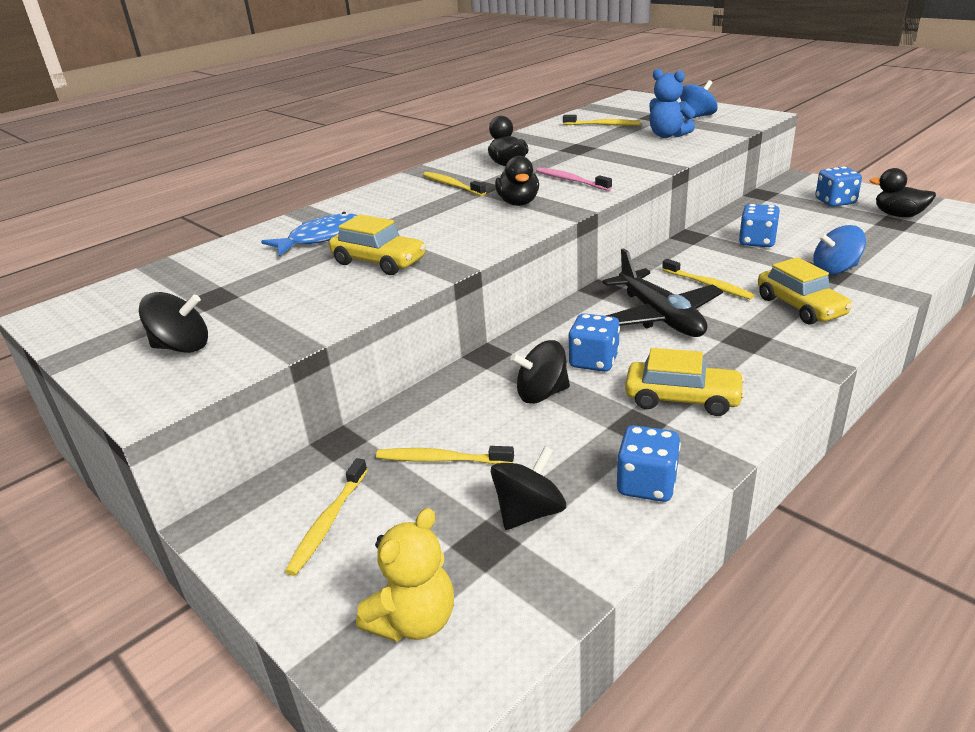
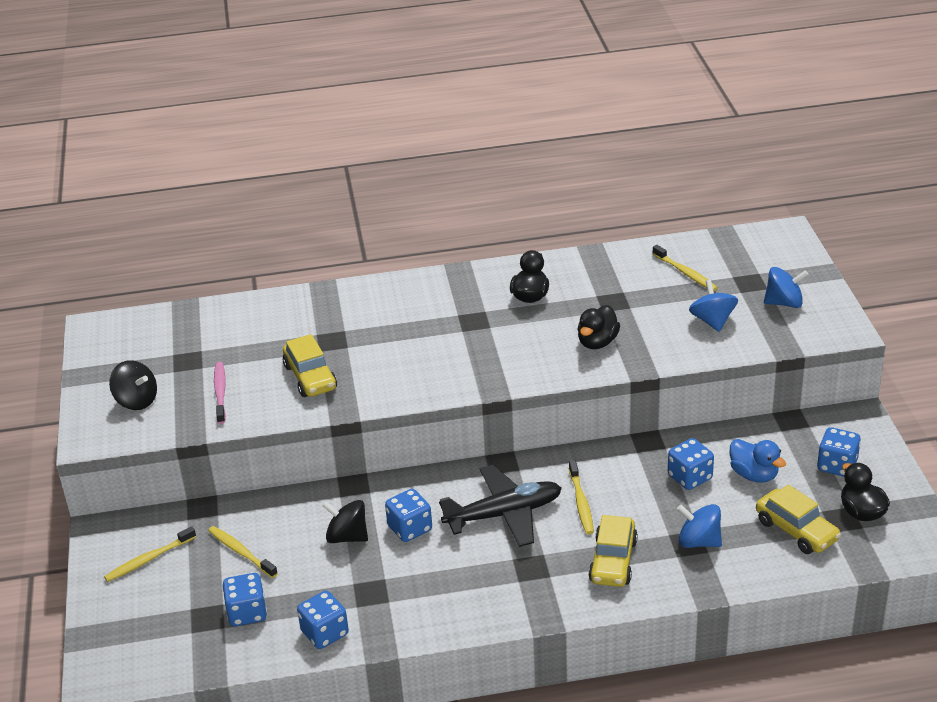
camera: 35 degrees right, 5 degrees up
blue fish [261,212,357,256] -> none
yellow teddy bear [356,508,454,642] -> none
yellow toothbrush [423,172,486,196] -> none
black spinning top [491,446,566,530] -> blue dice [222,573,267,626]
black duck [495,156,539,206] -> black duck moved to [577,305,620,349]
pink toothbrush [536,167,612,191] -> pink toothbrush moved to [214,362,226,424]
black plane [603,248,723,337] -> black plane turned 120 degrees counterclockwise [439,465,562,547]
yellow car [625,348,745,416] -> yellow car moved to [756,484,841,554]
blue teddy bear [649,69,695,138] -> blue spinning top [689,280,738,332]
none -> blue duck [730,439,786,483]

